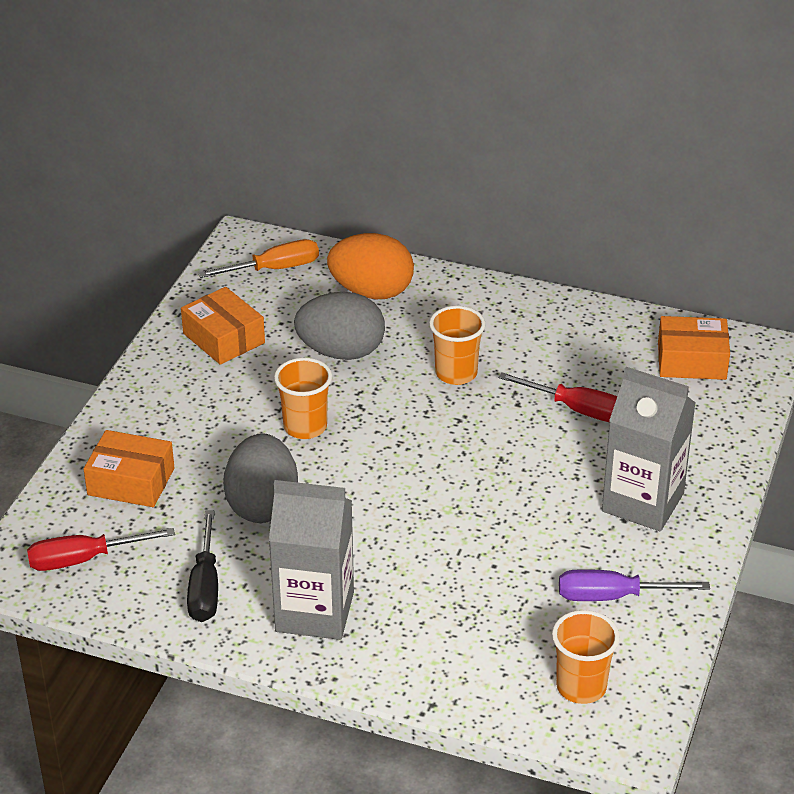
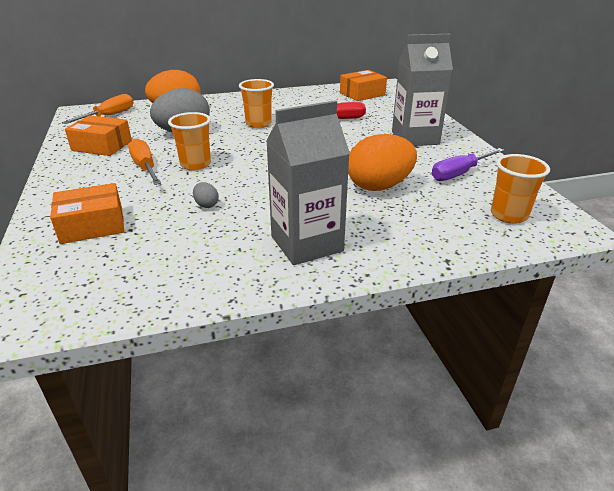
camera: 35 degrees left, 5 degrees down
red screwdriver [27,528,175,571] -> none
black screwdriver [187,510,218,622] -> none
grey egg [223,433,298,523] -> grey egg [193,182,219,208], size x0.41
none -> orange screwdriver [128,138,161,185]
none -> orange egg [348,134,417,191]

